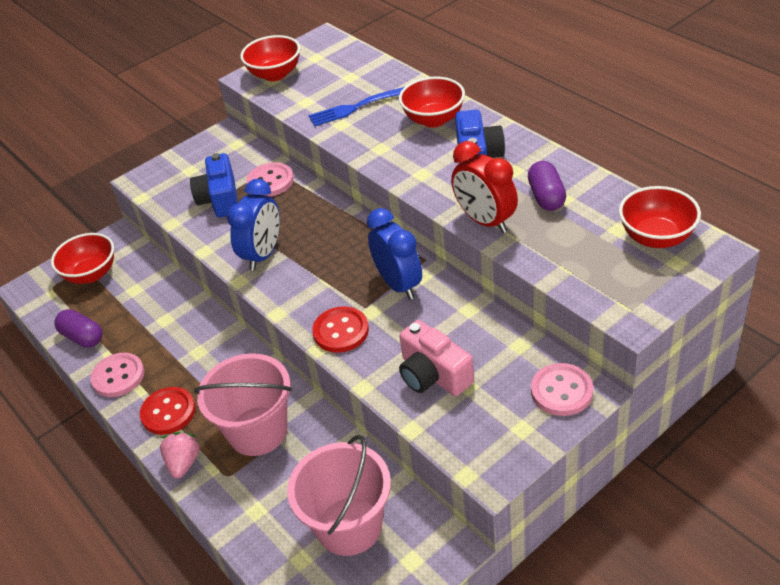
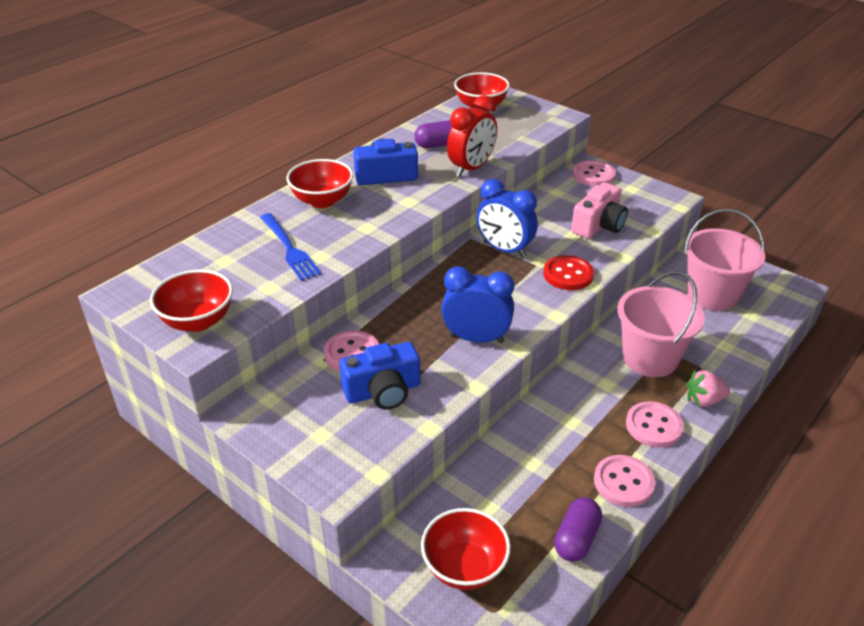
camera: 105 degrees left, 5 degrees down
red button [140,387,196,435] -> pink button [626,401,684,448]
blue clock [367,208,422,300] -> blue clock turned 105 degrees counterclockwise [476,179,538,258]

